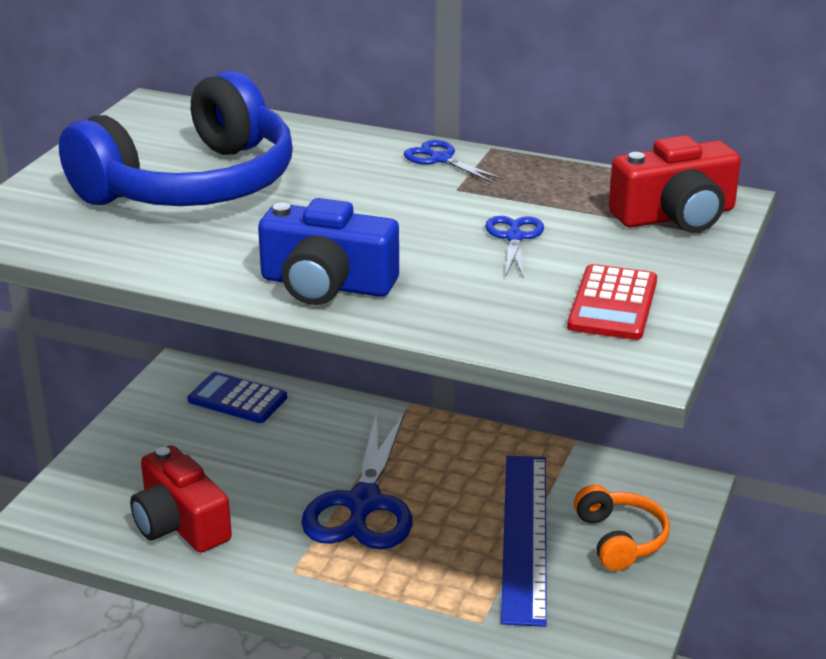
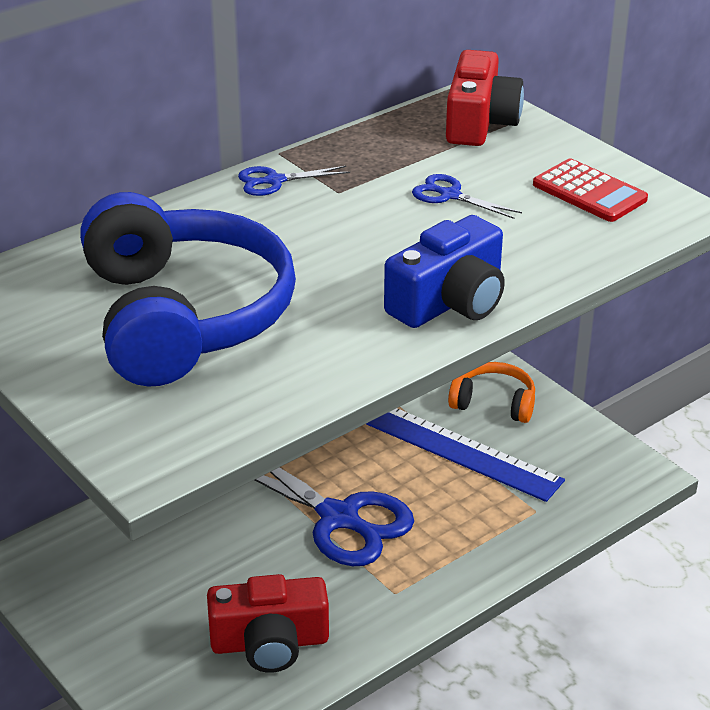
camera: 60 degrees left, 5 degrees up
blue calculator [188,372,287,423] -> none

